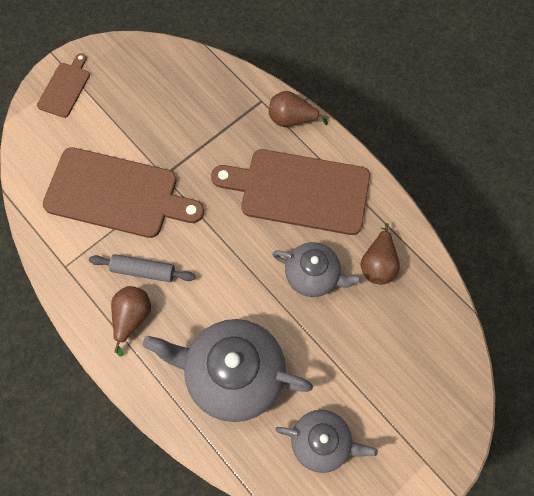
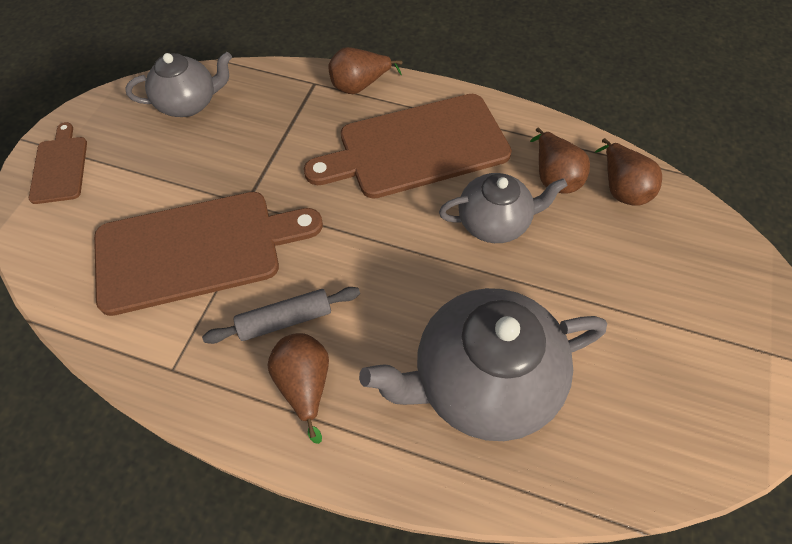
camera: 30 degrees left, 10 degrees down
grey teapot [276,410,378,473] -> grey teapot moved to [125,52,232,117]
none -> brown pear [595,138,662,206]

